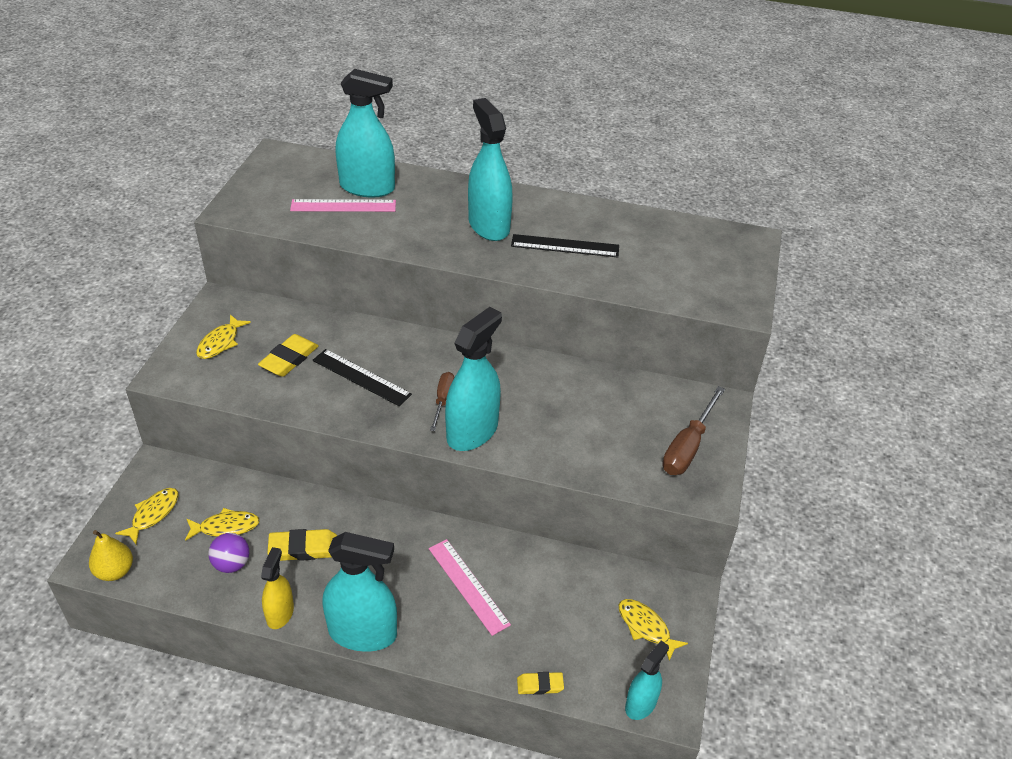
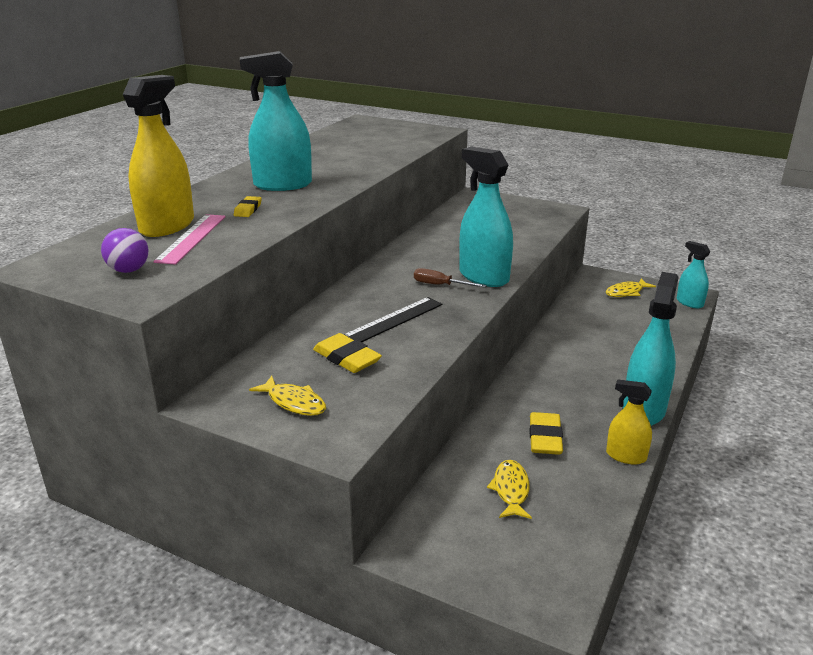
camera: 75 degrees left, 15 degrees down
yellow pear [89,530,133,581] -> none
yellow fish [115,488,179,544] -> none
purple ball [208,533,249,573] -> purple ball moved to [101,228,148,273]
turquoise spray bottle [335,69,395,197] -> yellow spray bottle [123,75,194,237]
pink ruler [429,539,511,636] -> none
black ruler [511,234,619,257] -> none
yellow eraser [517,672,564,695] -> yellow eraser moved to [234,196,262,217]
brown screwdriver [662,386,725,475] -> none

